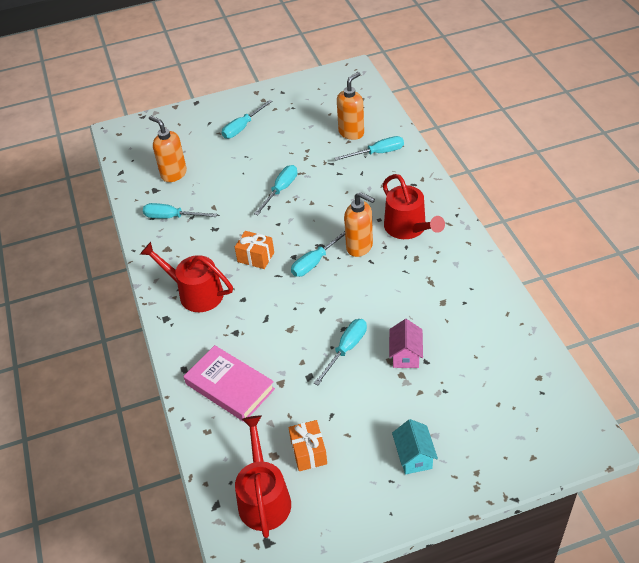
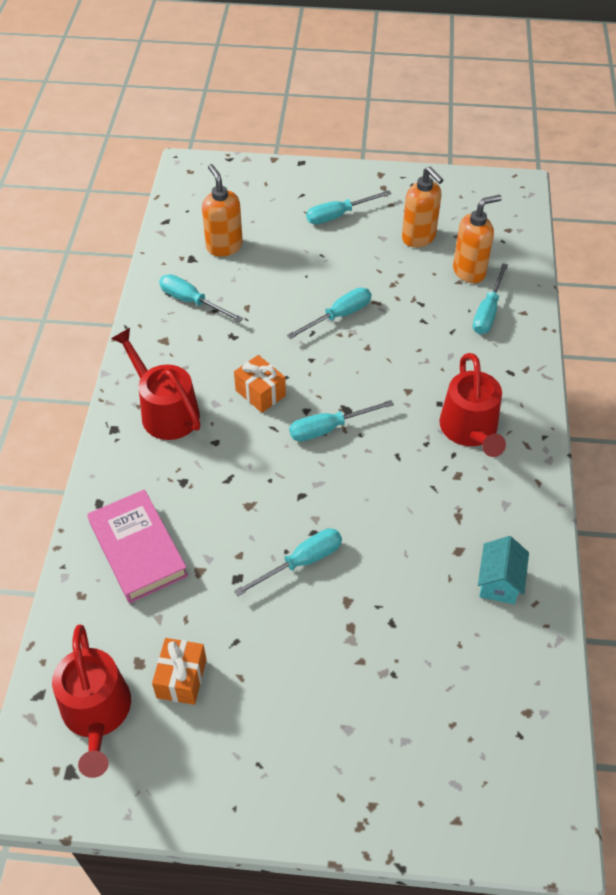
camera: 20 degrees right, 5 degrees up
red watering can [235,416,291,538] -> red watering can turned 150 degrees clockwise [52,625,131,778]
turquoise screwdriver [334,136,404,160] -> turquoise screwdriver turned 105 degrees clockwise [473,263,508,334]
orange soap dispenser [344,192,375,257] -> orange soap dispenser moved to [402,166,443,247]
pink house [389,319,423,368] -> none
turquoise house [392,419,438,475] -> turquoise house moved to [478,536,529,604]

